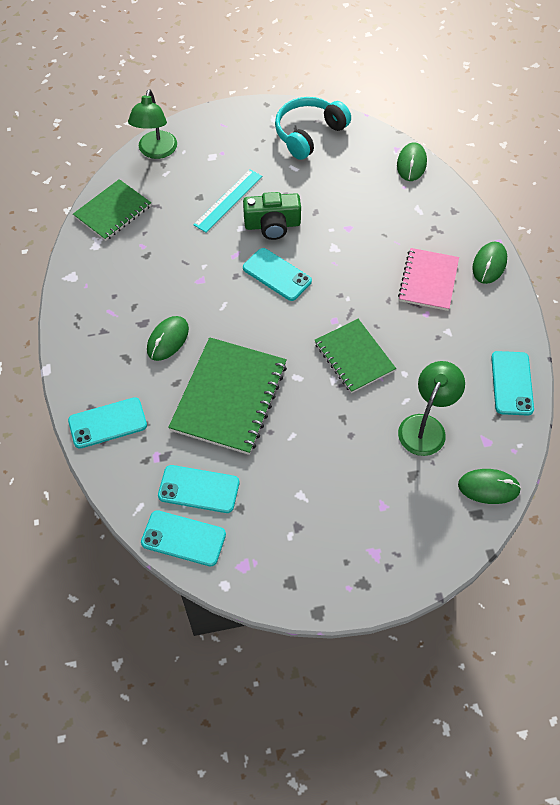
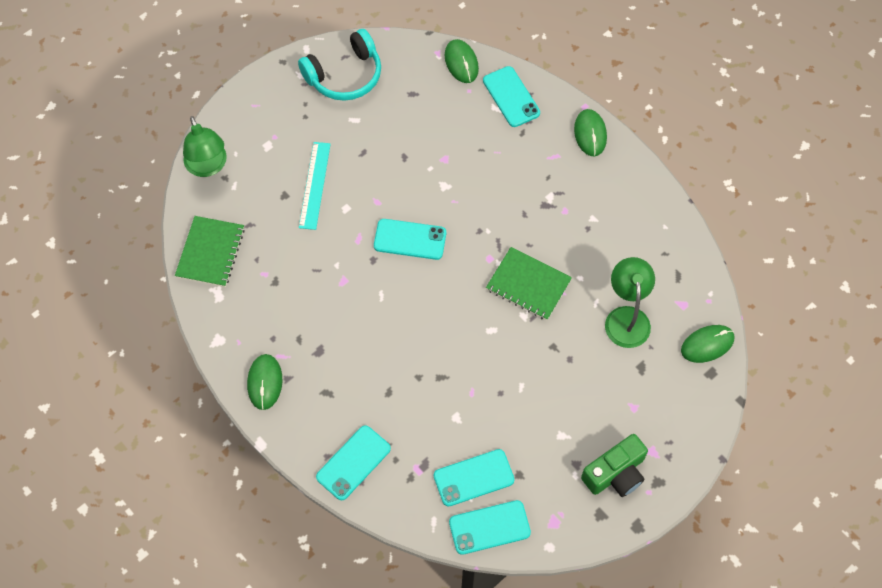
camera: 30 degrees left, 5 degrees up
green mouse [147,316,189,361] -> green mouse moved to [247,354,282,410]
green notebook [168,337,287,455] -> none
green camera [243,192,301,240] -> green camera moved to [581,434,648,497]
turquoise headphones [275,97,351,160] -> turquoise headphones turned 135 degrees counterclockwise [298,29,381,101]
pink notebook [398,248,459,311] -> none
turquoise phone [491,351,534,416] -> turquoise phone moved to [483,66,540,127]

